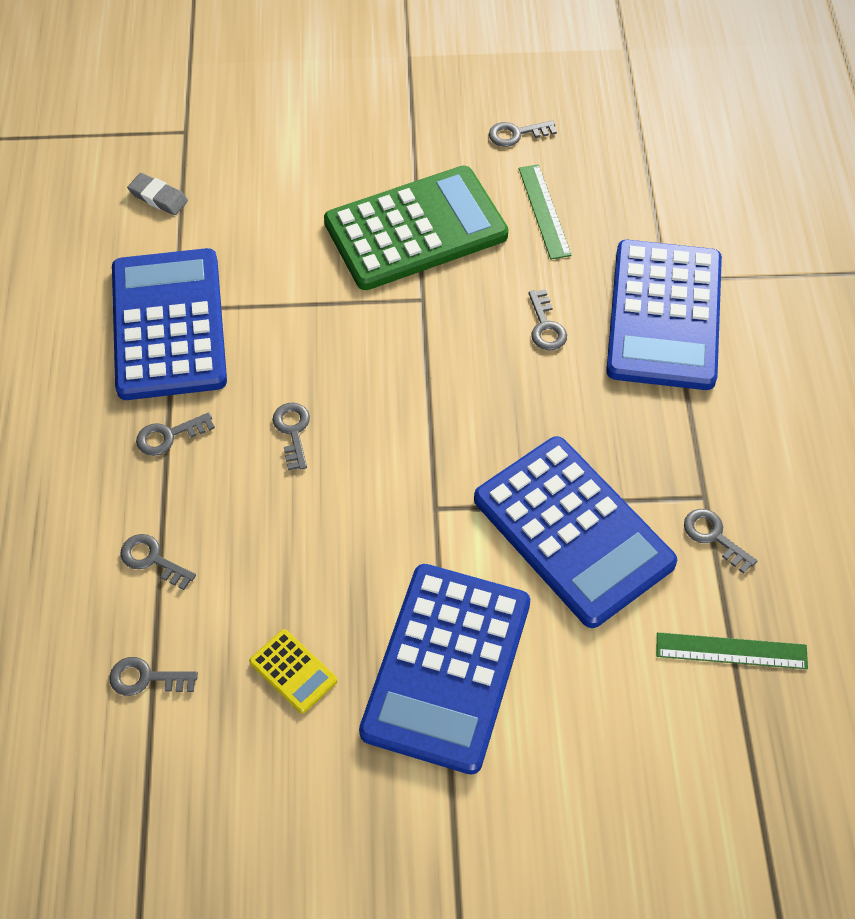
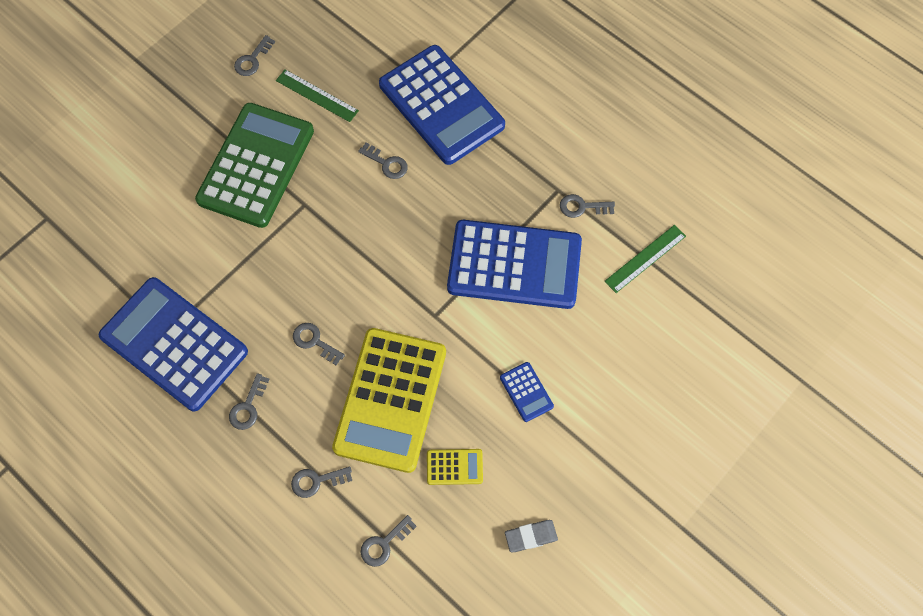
camera: 45 degrees left, 10 degrees up
grey eraser [127,173,188,215] -> grey eraser moved to [505,520,558,552]
blue calculator [359,564,530,774] -> blue calculator [500,362,554,422], size x0.40
none -> yellow calculator [332,328,446,473]

